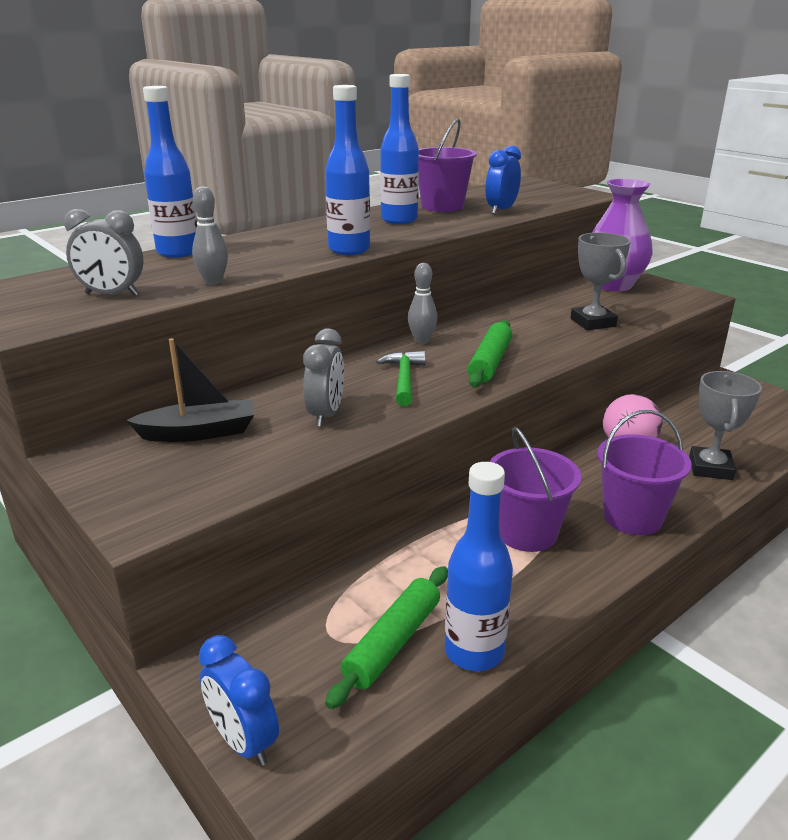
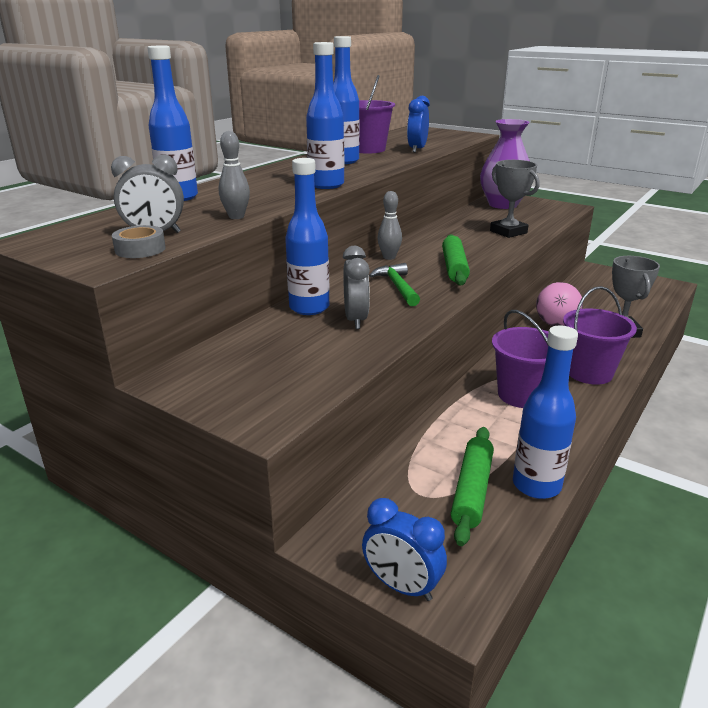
camera: 15 degrees left, 0 degrees up
black boat [126,338,254,442] -> none
none -> grey tape [112,225,166,258]
none -> blue bottle [285,158,329,315]

